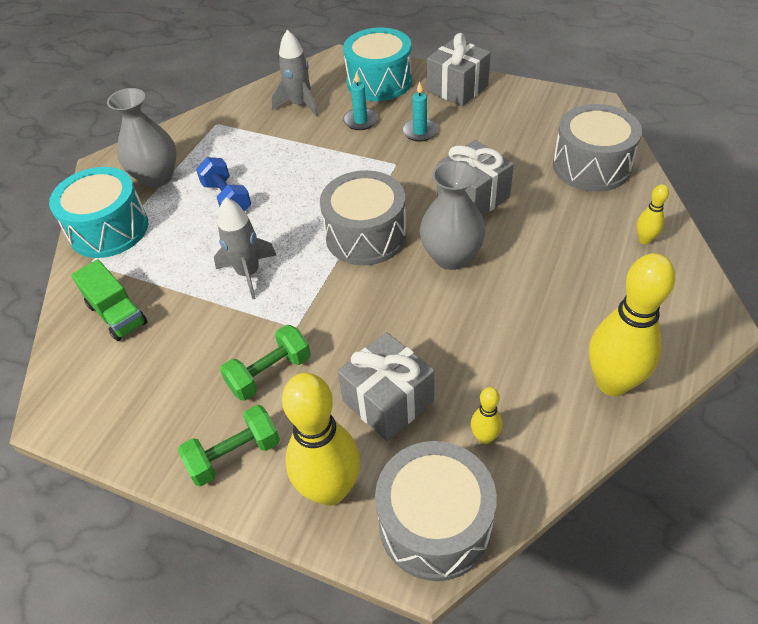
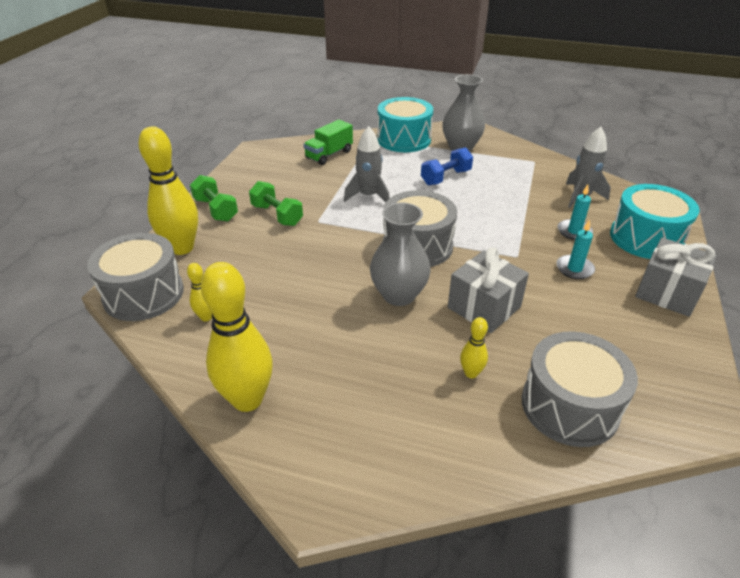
camera: 80 degrees right, 10 degrees down
grey gift [337,332,434,441] -> none
yellow bowling pin [637,184,669,244] -> yellow bowling pin moved to [460,317,488,378]

